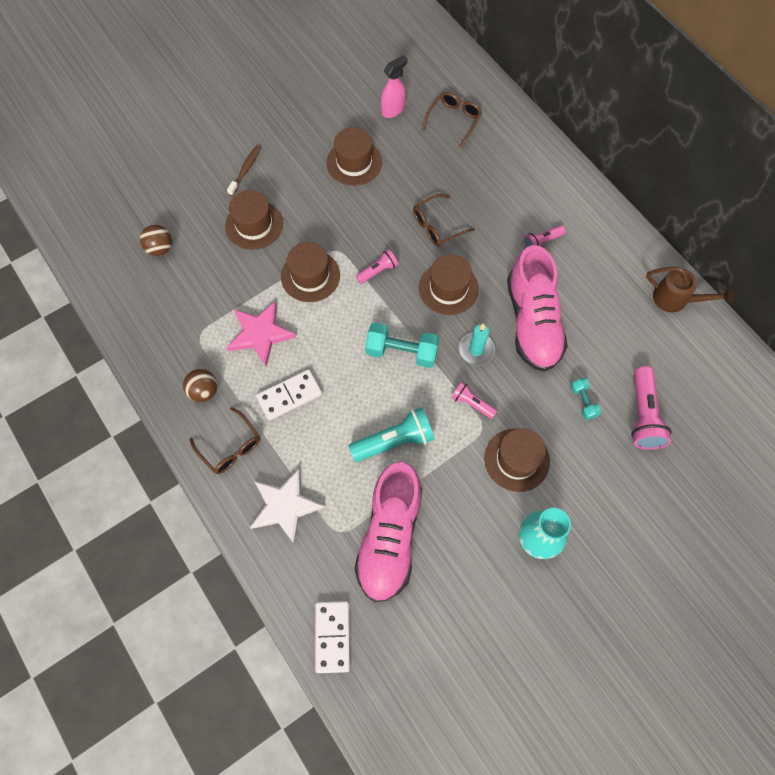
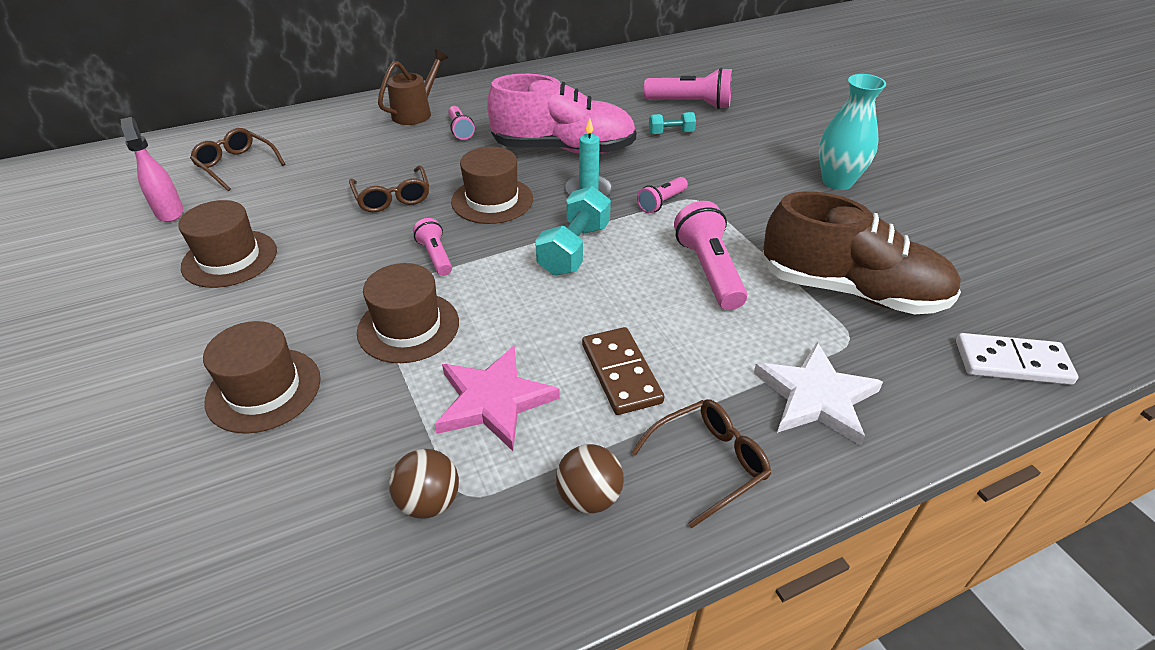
camera: 80 degrees left, 25 degrees down
brown ball [140,225,172,256] -> brown ball moved to [389,449,459,519]
brown toothbrush [227,145,261,196] -> none
white domino [256,369,322,421] -> brown domino [582,327,664,415]
turquoise flashlight [349,407,435,462] -> pink flashlight [674,201,747,310]
pink shoe [354,462,422,602] -> brown shoe [762,191,961,314]
brown hat [484,428,550,492] -> none
brown watering can [646,267,734,313] -> brown watering can moved to [378,49,448,125]

